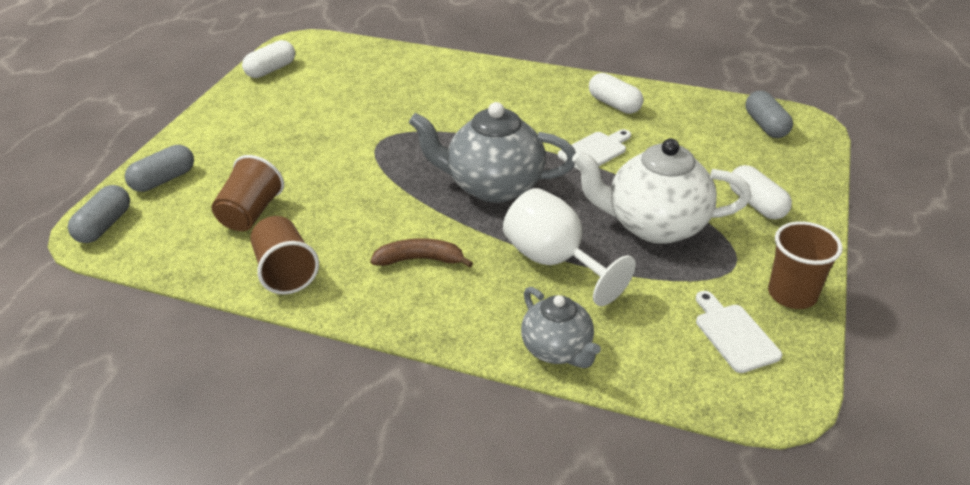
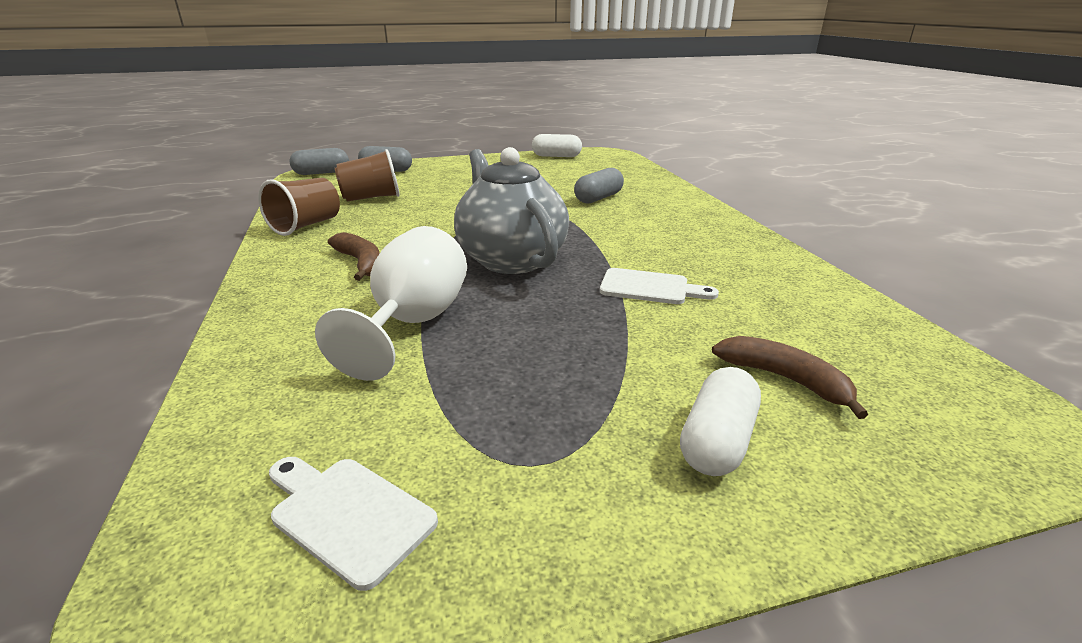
camera: 55 degrees right, 10 degrees down
grey teapot [521,287,601,368] -> none
white teapot [572,138,751,244] -> none
white capsule [589,73,643,114] -> none
white cutting board [696,291,782,373] -> white cutting board turned 90 degrees counterclockwise [269,457,438,591]
grey capsule [746,91,793,138] -> grey capsule moved to [574,168,624,203]
brown cup [768,221,843,309] -> none
none -> brown banana [712,336,868,419]

